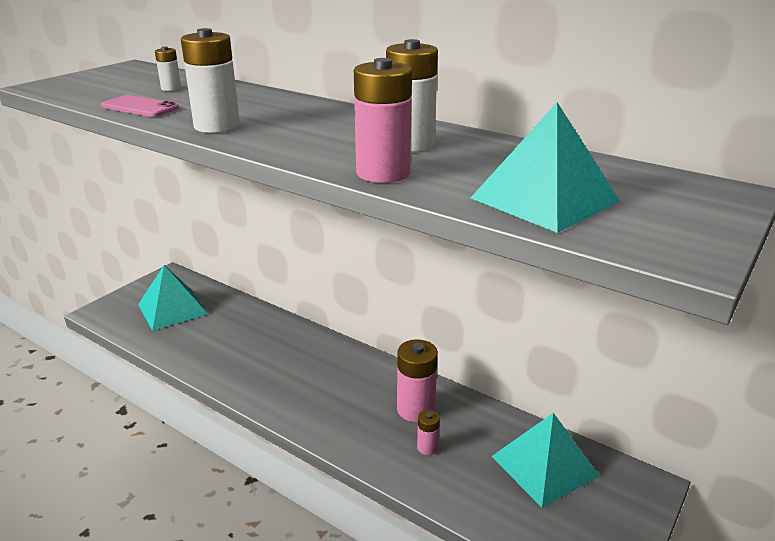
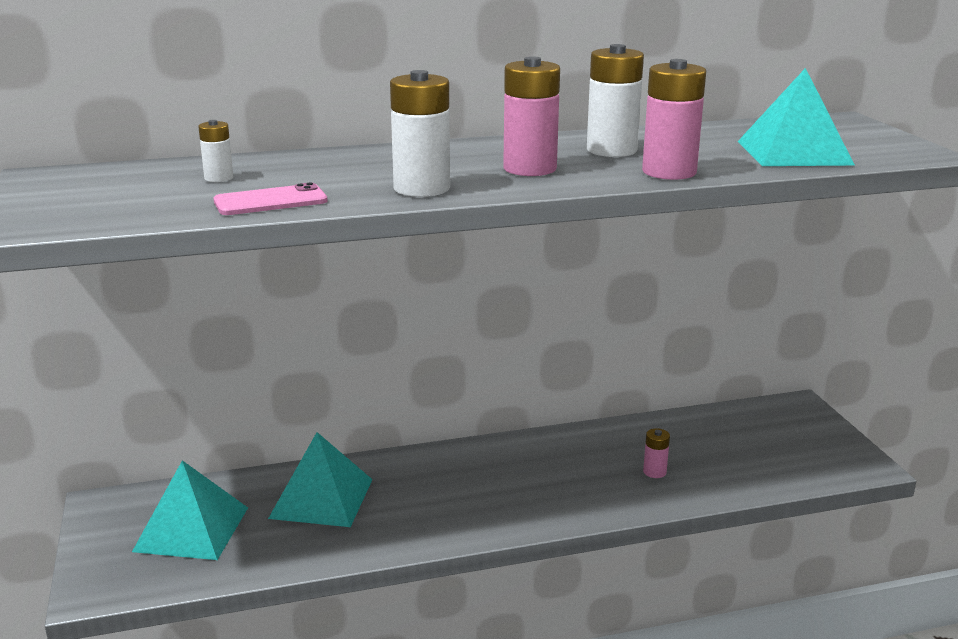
camera: 50 degrees left, 5 degrees down
pink battery [397,339,438,422] -> pink battery moved to [503,56,560,176]
turquoise pyramid [491,413,599,508] -> turquoise pyramid moved to [268,432,373,527]

